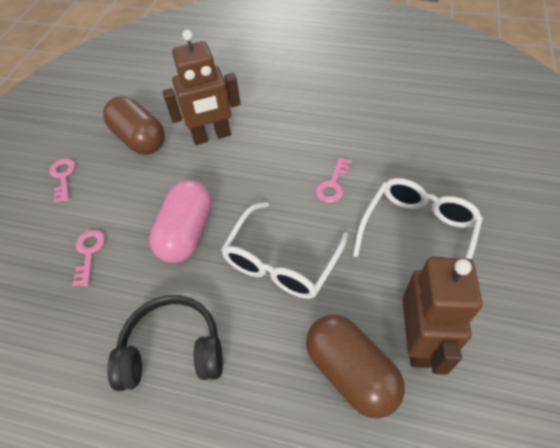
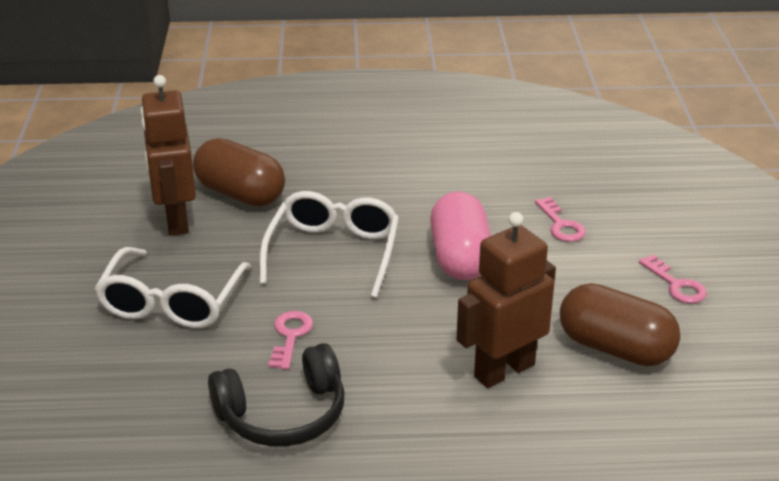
camera: 160 degrees right, 20 degrees down
black headphones [107,295,223,391] -> black headphones moved to [208,343,344,447]

